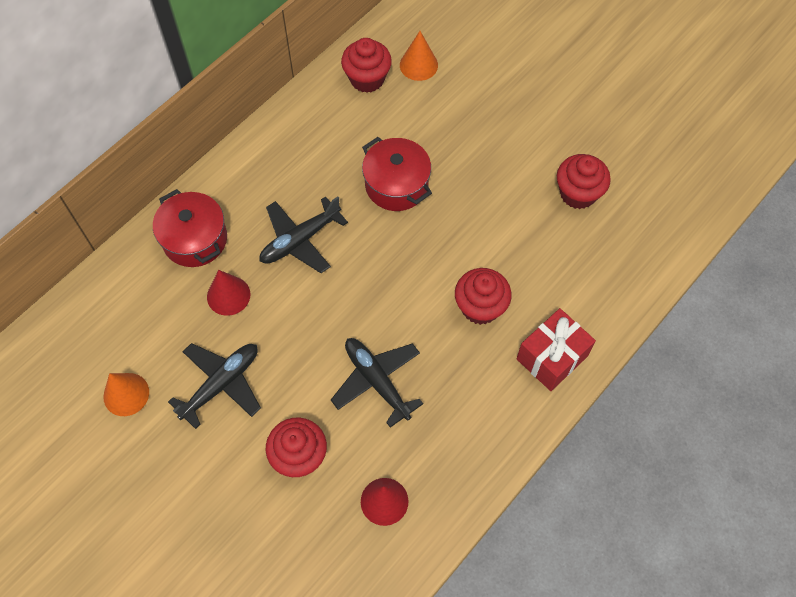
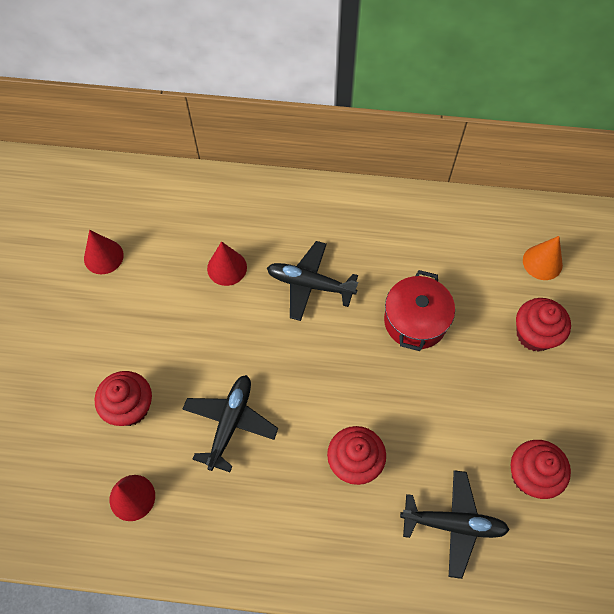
camera: 55 degrees right, 0 degrees up
orange cone [103,373,149,416] -> red cone [84,230,124,274]
red pot [153,189,227,267] -> none
black plane [168,343,261,429] -> black plane moved to [400,470,510,579]
red cupcake [341,38,392,93] -> red cupcake moved to [516,298,571,352]
red gift [517,308,596,391] -> none

